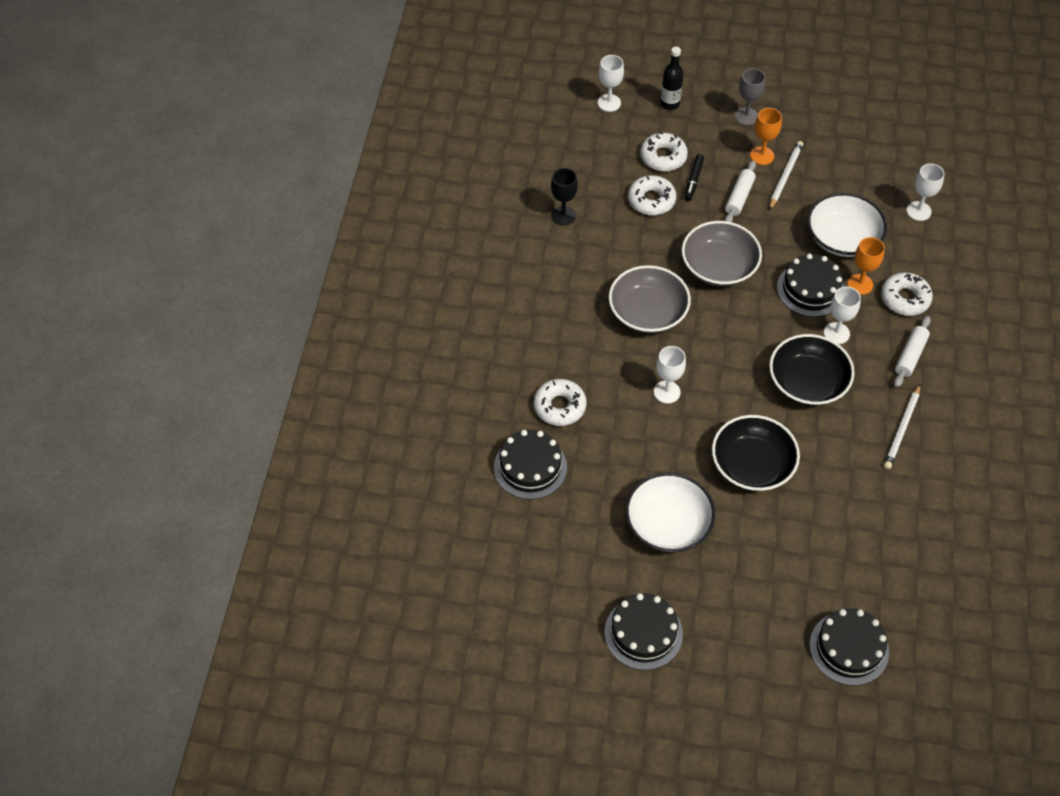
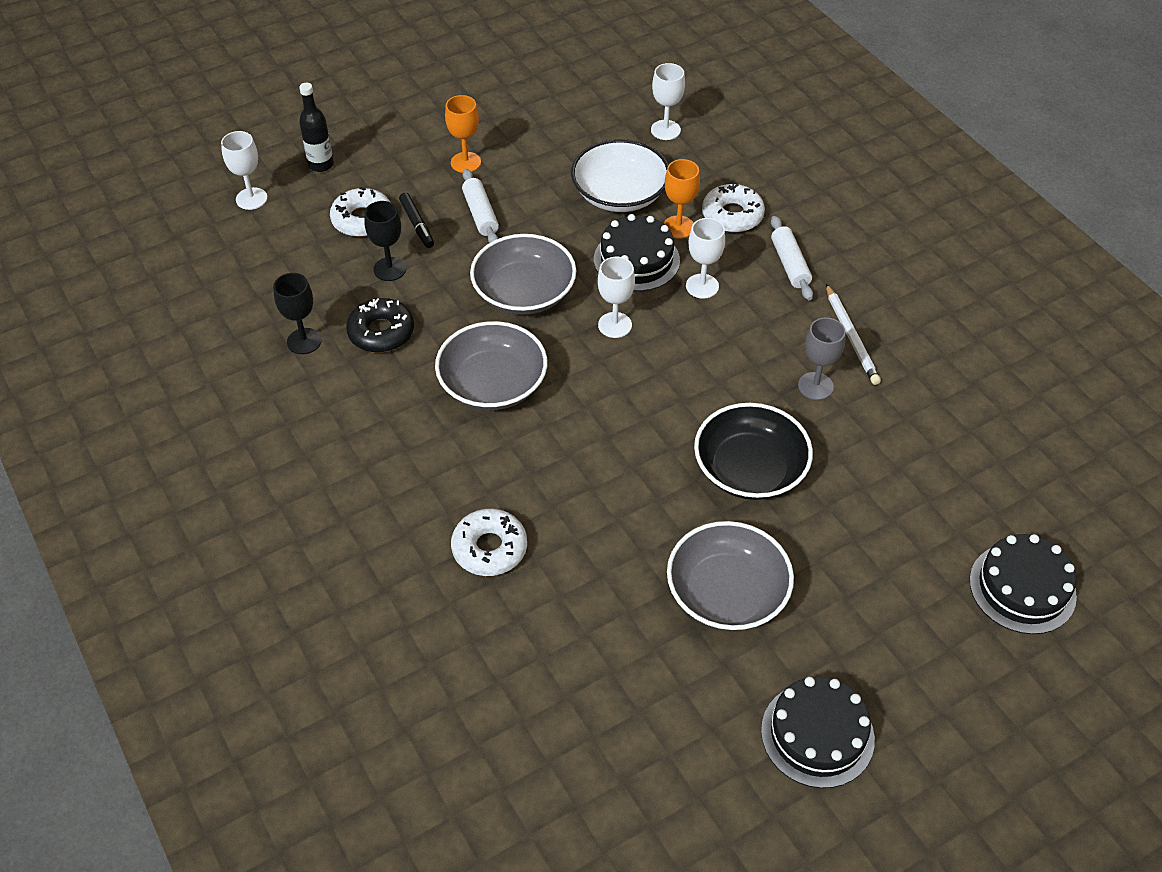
camera: 40 degrees left, 5 degrees down
black cake [494,430,567,499] -> none
white bowl [625,473,715,552] -> grey bowl [667,521,794,631]
white donut [628,175,676,215] -> black goblet [364,201,406,281]
white goblet [654,346,686,404] -> white goblet moved to [598,257,635,338]
grey goblet [735,68,765,125] -> grey goblet moved to [798,318,846,400]
white pencil [769,141,803,210] -> none
black bowl [769,334,855,406] -> none
none -> black donut [346,298,414,353]

